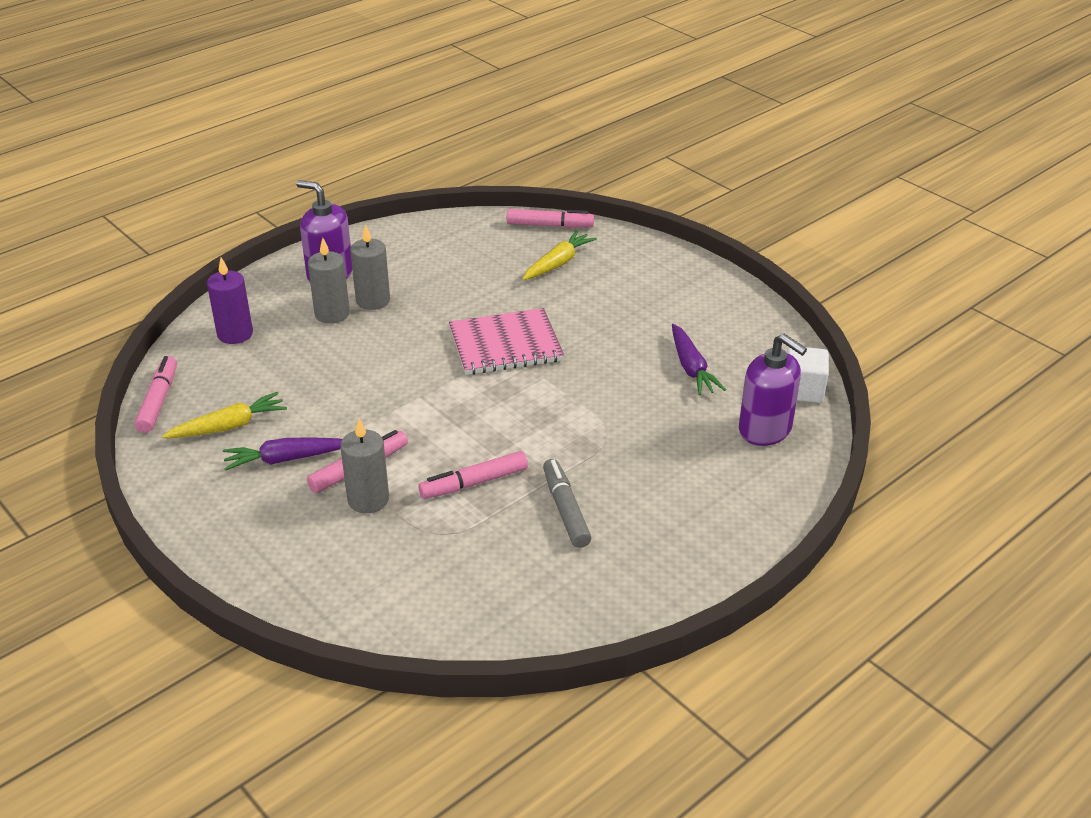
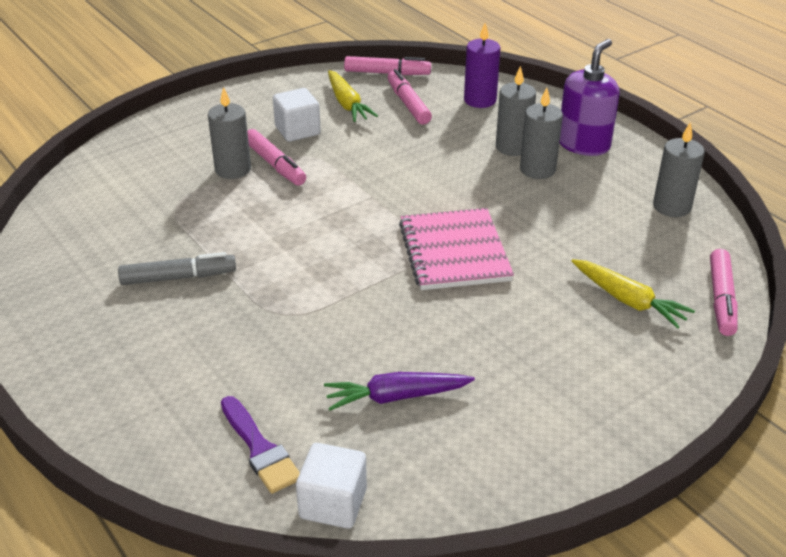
camera: 95 degrees right, 0 degrees up
purple carrot [223,438,342,471] -> white cube [273,88,321,142]
pink marker [419,451,528,499] -> pink marker moved to [387,69,432,124]
purple soap dispenser [739,334,807,446] -> purple brush [221,396,300,494]
none -> grey candle [653,122,705,217]

